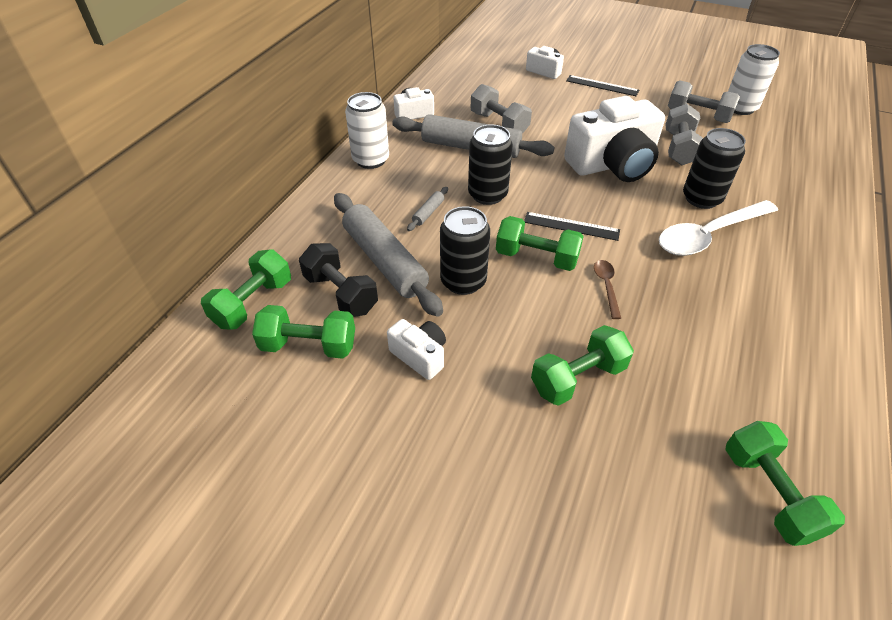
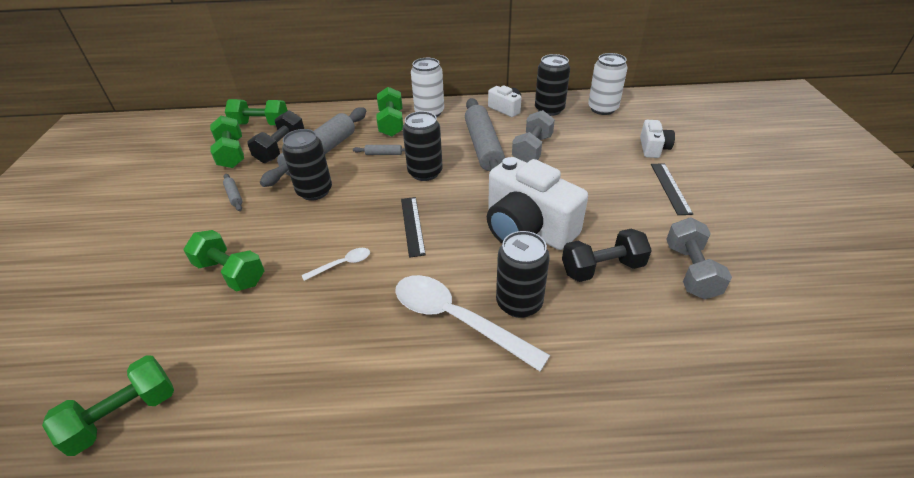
camera: 65 degrees right, 5 degrees down
white camera [387,319,446,380] -> grey rolling pin [223,174,243,211]
green dumbbell [496,216,584,271] -> green dumbbell moved to [376,87,403,137]
brown spoon [594,260,621,319] -> white spoon [302,248,370,281]
grey dumbbell [665,104,703,166] -> black dumbbell [562,229,652,282]
white can [728,44,780,115] -> white can moved to [588,53,628,115]
none -> black can [535,54,570,116]

